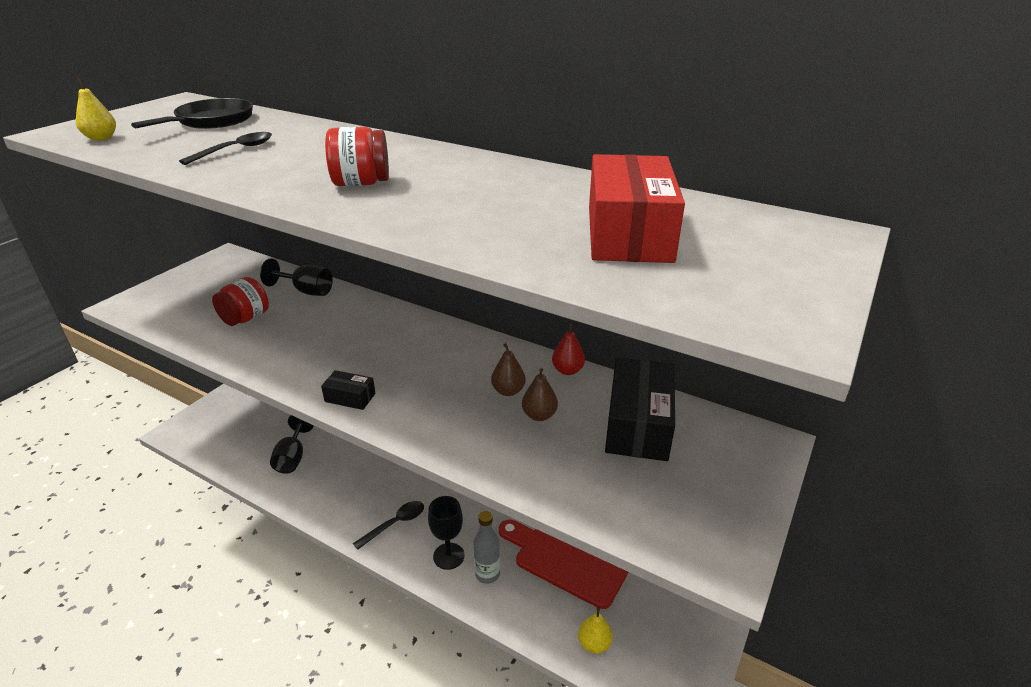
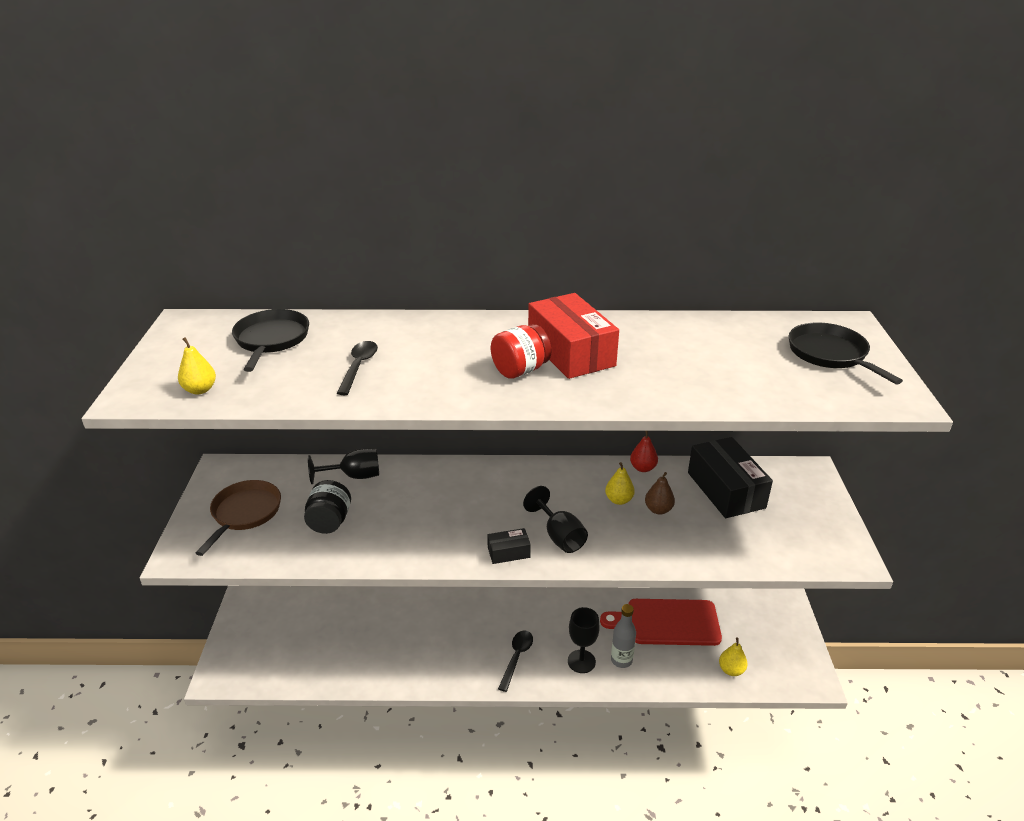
camera: 30 degrees left, 0 degrees up
red jar [212,277,269,326] -> black jar [304,480,351,534]
black goblet [270,415,314,474] -> black goblet moved to [523,486,588,553]
brown pear [491,343,526,396] -> yellow pear [605,462,635,505]
red box [589,154,685,263] -> red box moved to [528,293,619,379]
none -> brown pan [196,480,281,556]
none -> black pan [789,323,903,385]

